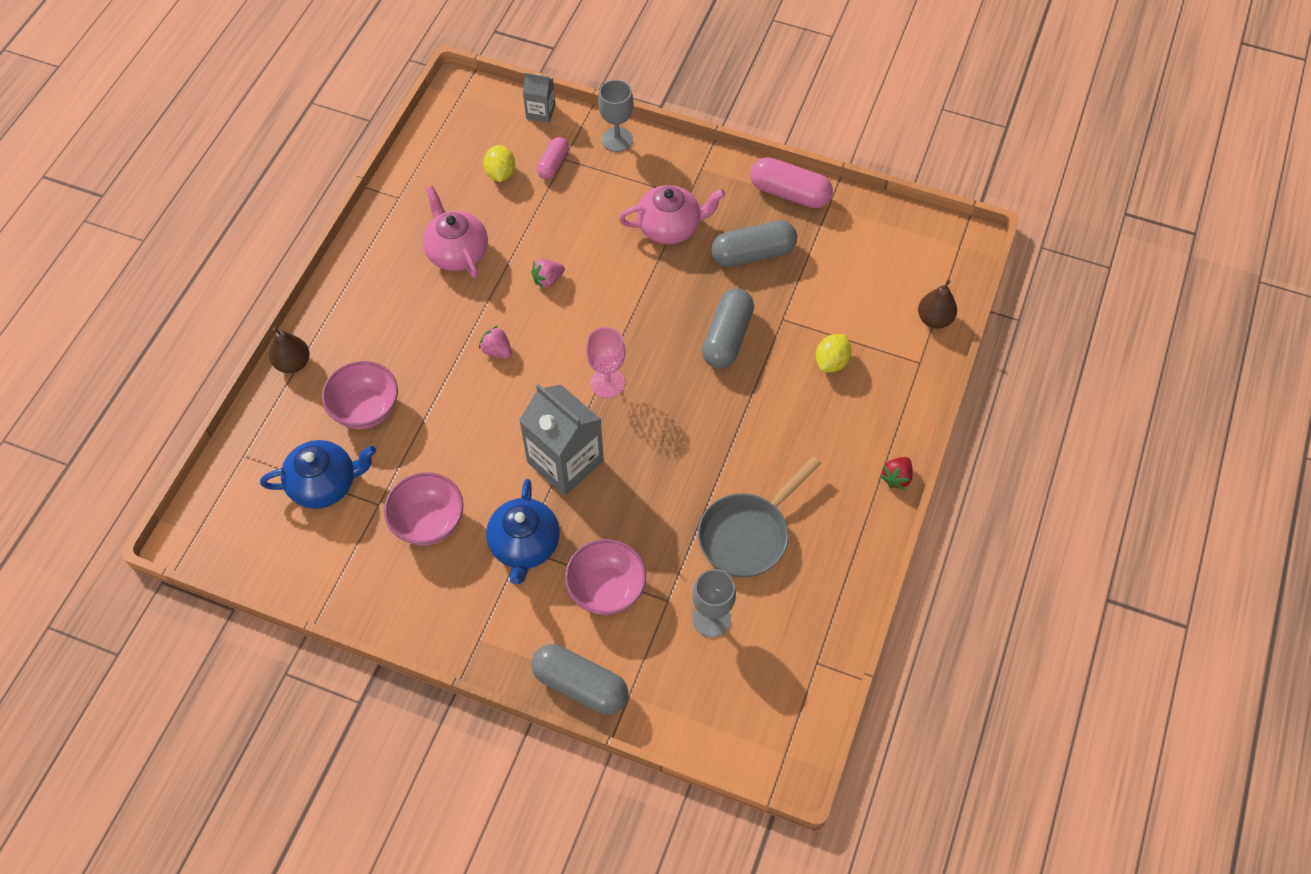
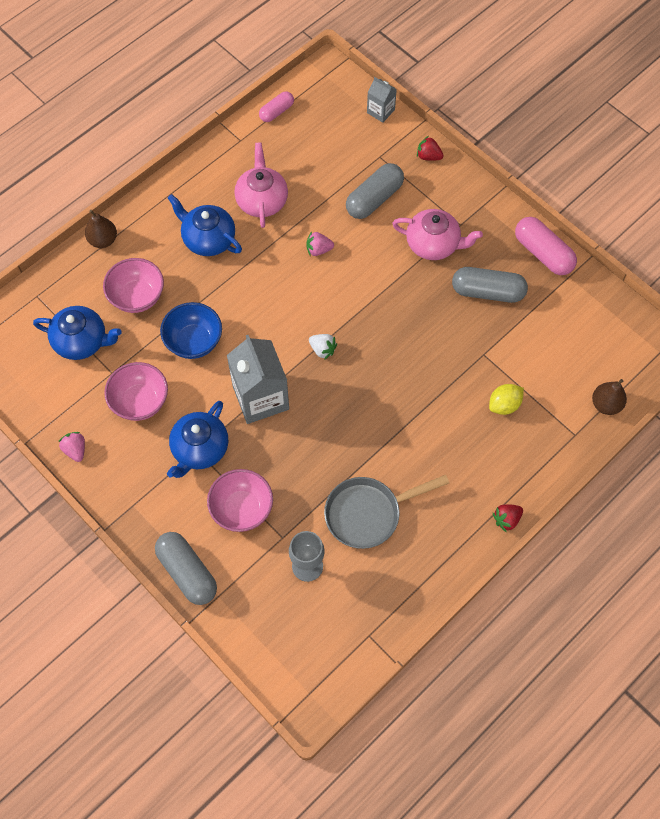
camera: 25 degrees right, 5 degrees up
pink strawberry [479,326,512,359] -> pink strawberry moved to [58,432,85,462]
yellow lemon [483,145,515,182] -> none
pink capsule [536,137,569,179] -> pink capsule moved to [259,91,294,122]
pink goblet [586,327,626,398] -> white strawberry [309,334,337,360]
grey goblet [598,80,634,152] -> red strawberry [417,136,444,161]
grey capsule [702,288,754,369] -> grey capsule moved to [346,163,404,219]
none -> blue bowl [160,302,222,359]
none -> blue teapot [168,194,242,256]

